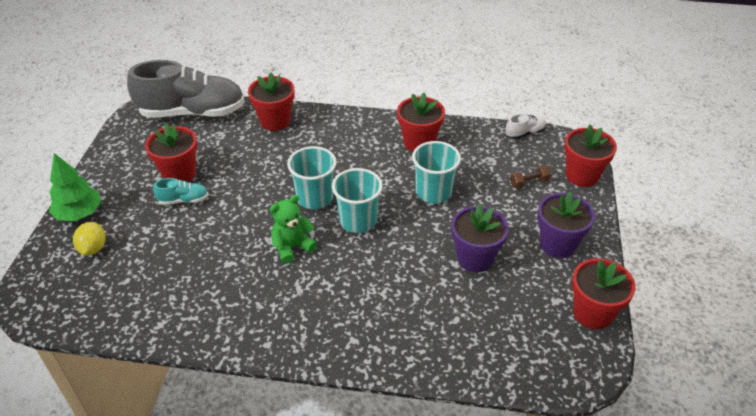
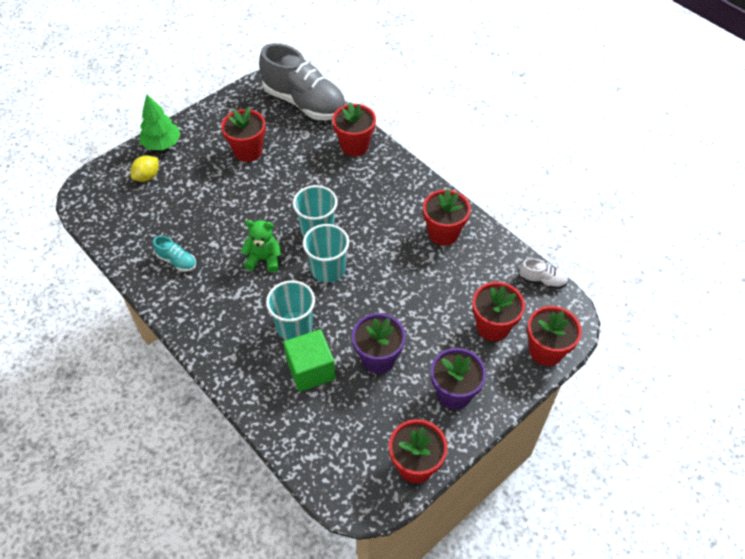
camera: 40 degrees right, 10 degrees up
turquoise shoe [153,178,209,205] -> turquoise shoe moved to [153,236,196,272]
turquoise cup [412,141,461,204] -> turquoise cup moved to [266,280,315,340]
brown dumbbell [510,165,551,189] -> red flower pot [472,282,525,341]
none -> green cube [283,329,336,392]

